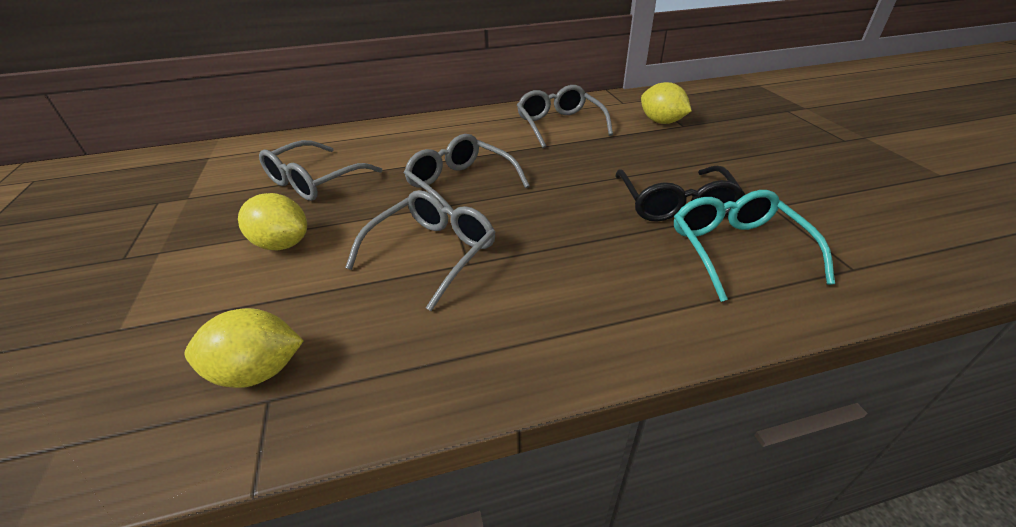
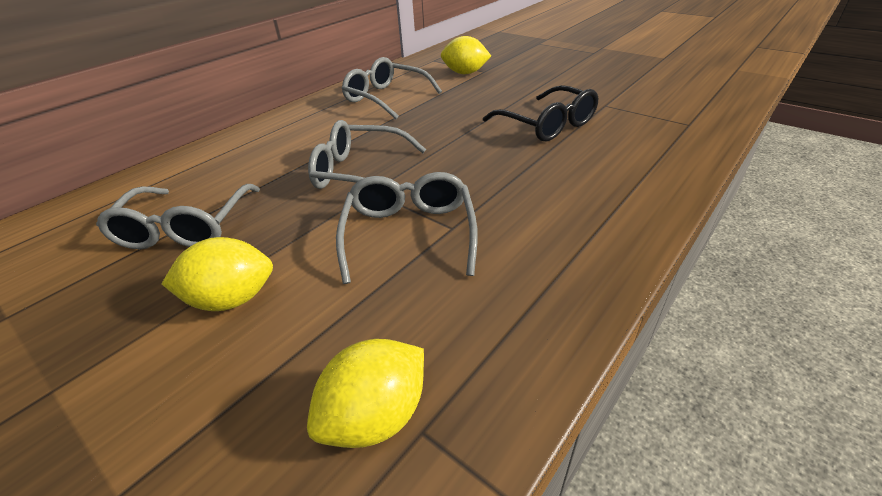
camera: 35 degrees left, 0 degrees up
turquoise glasses [674,190,835,302] -> none

